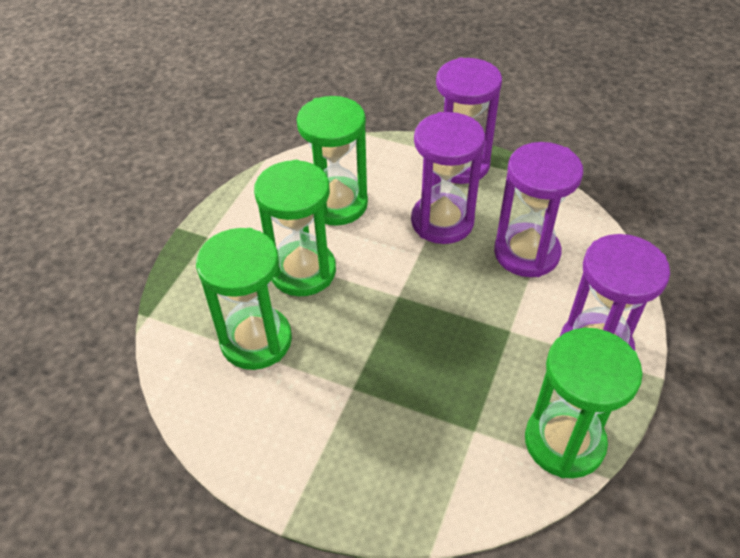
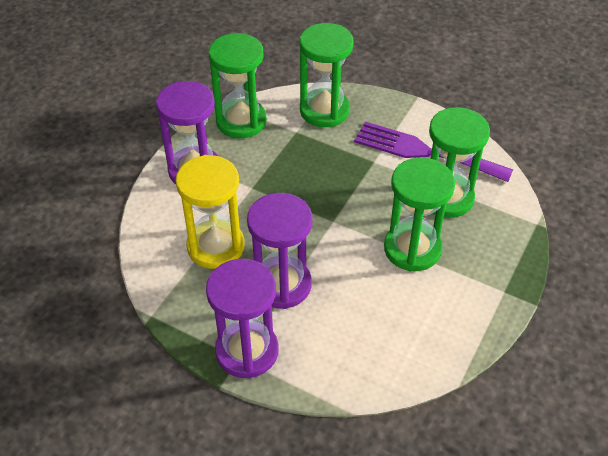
camera: 175 degrees left, 0 degrees up
green hourglass [297,96,368,226] -> green hourglass moved to [299,23,354,127]
purple hourglass [494,142,583,277] -> yellow hourglass [176,155,245,269]
none -> purple fork [354,121,513,182]

